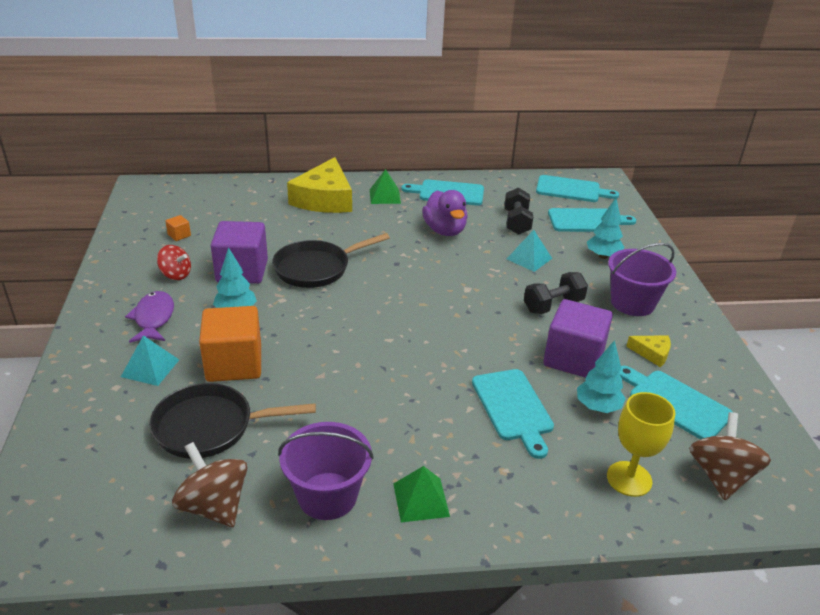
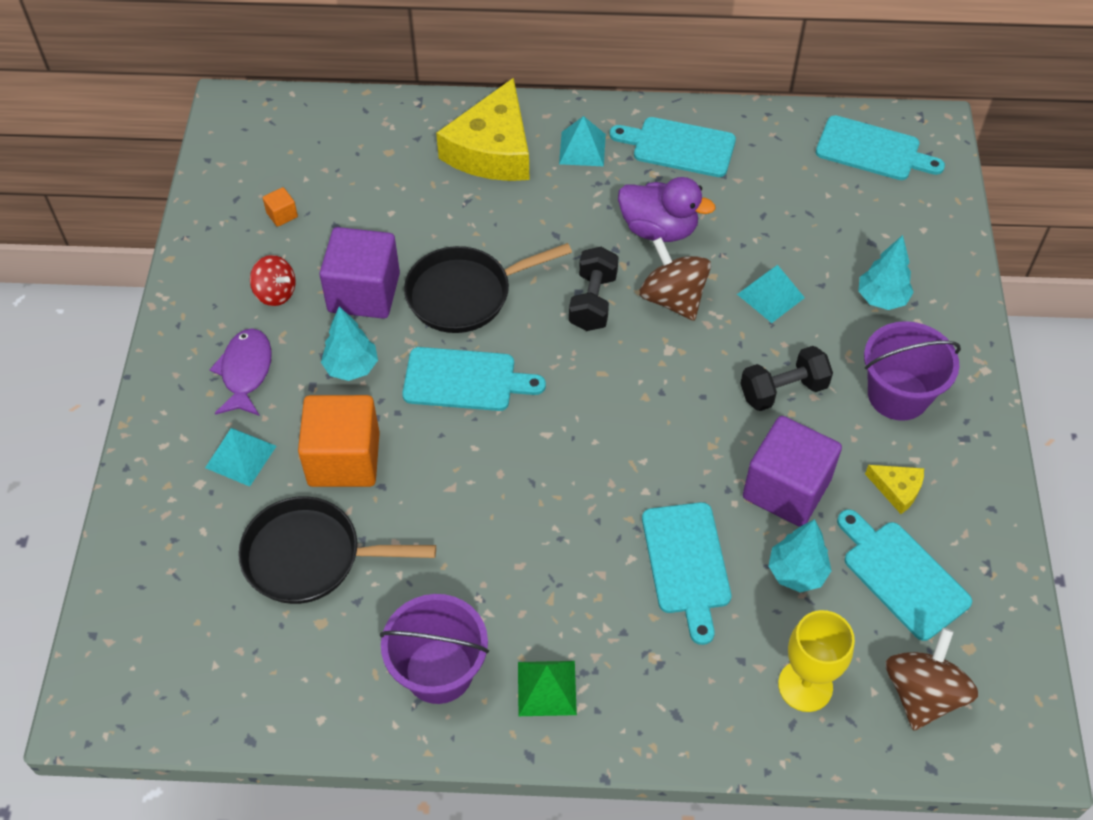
camera: 10 degrees right, 20 degrees up
brown spinning top [172,442,247,527] -> brown spinning top moved to [639,237,711,321]
green pyramid [370,169,401,204] -> turquoise pyramid [559,116,606,166]
purple duck [422,190,468,236] -> purple duck turned 60 degrees counterclockwise [618,177,715,242]
black dumbbell [505,187,533,235] -> black dumbbell moved to [569,247,619,331]
turquoise cutting board [548,208,636,232] -> turquoise cutting board moved to [402,347,546,411]

